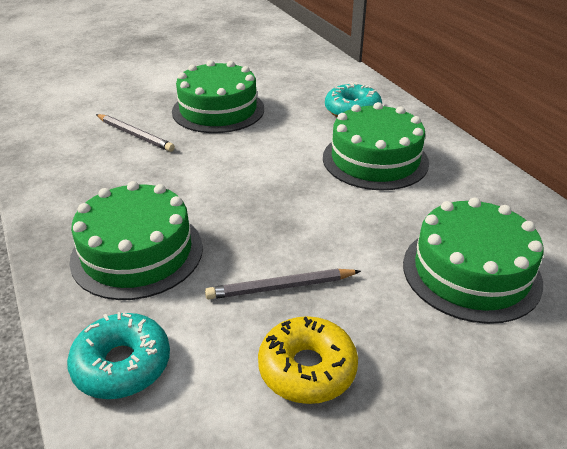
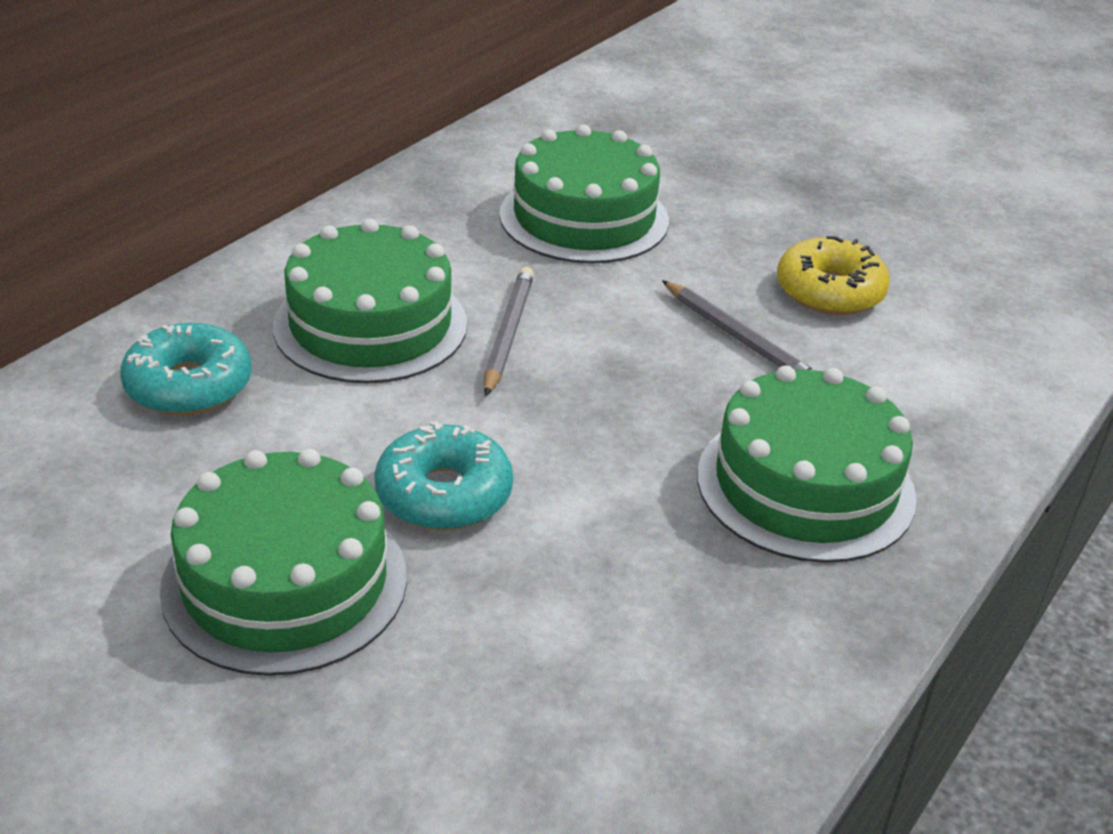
camera: 120 degrees left, 0 degrees up
turquoise donut [67,312,170,399] -> turquoise donut moved to [374,421,513,530]
grey pencil [96,114,175,152] -> grey pencil moved to [484,267,534,396]

